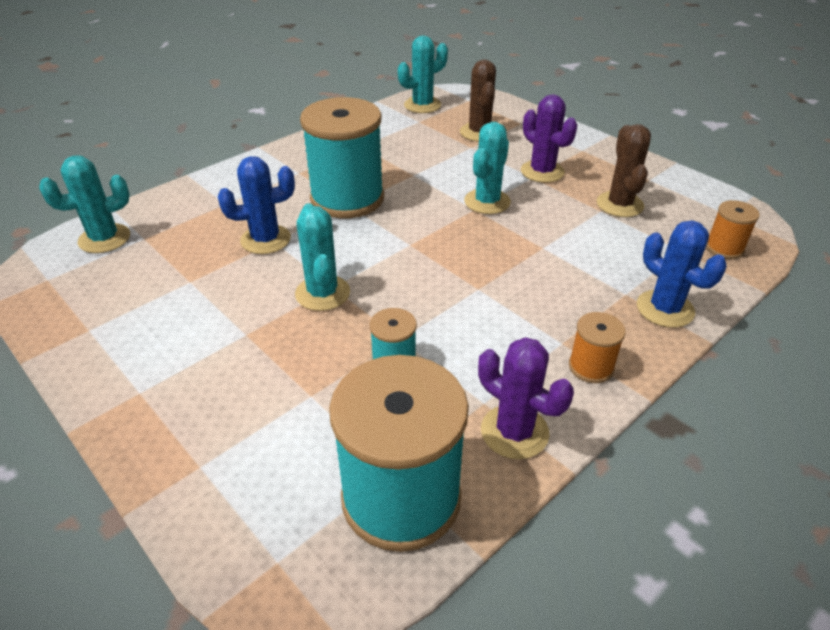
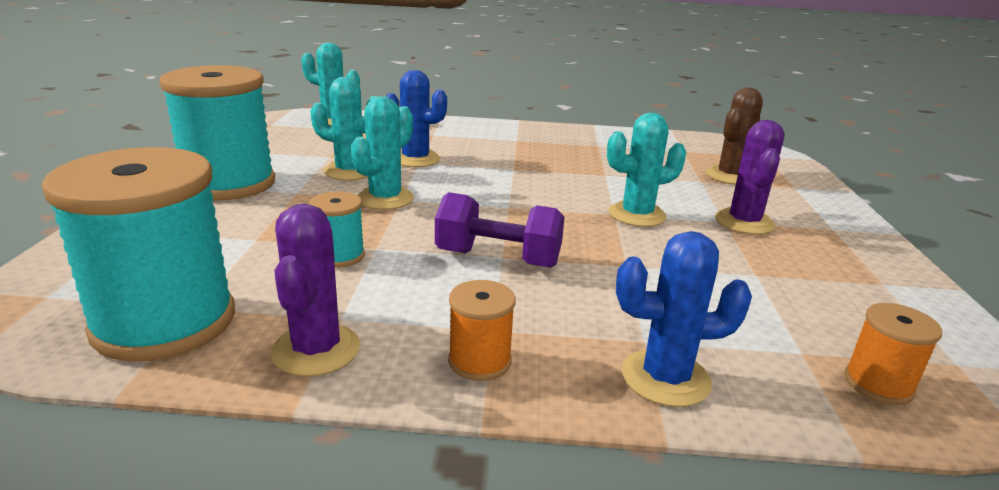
camera: 45 degrees right, 15 degrees down
turquoise spool [300,97,384,218] -> turquoise spool moved to [159,65,275,201]
turquoise cactus [398,36,448,113] -> turquoise cactus moved to [310,77,377,180]
brown cactus [597,124,651,217] -> none
blue cactus [637,221,727,328] -> blue cactus turned 75 degrees clockwise [616,231,752,407]
none -> purple dumbbell [435,192,565,268]

